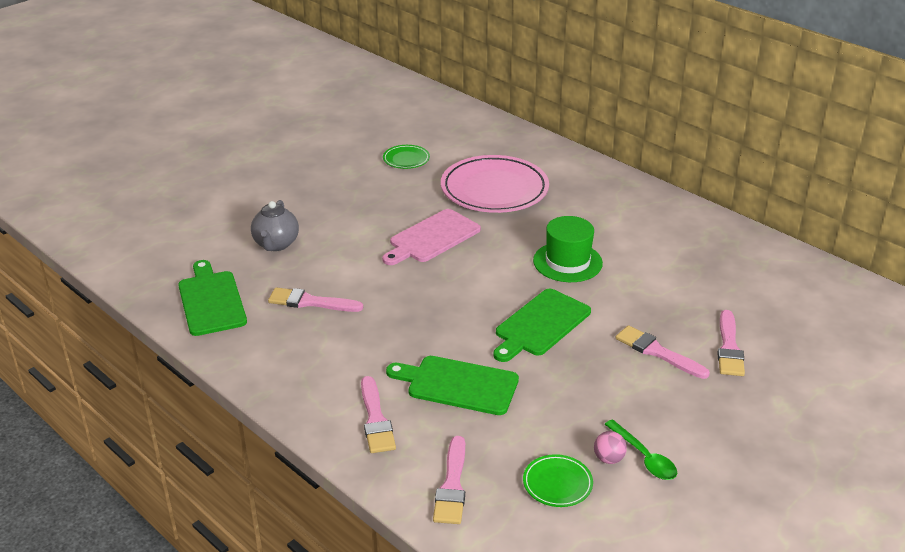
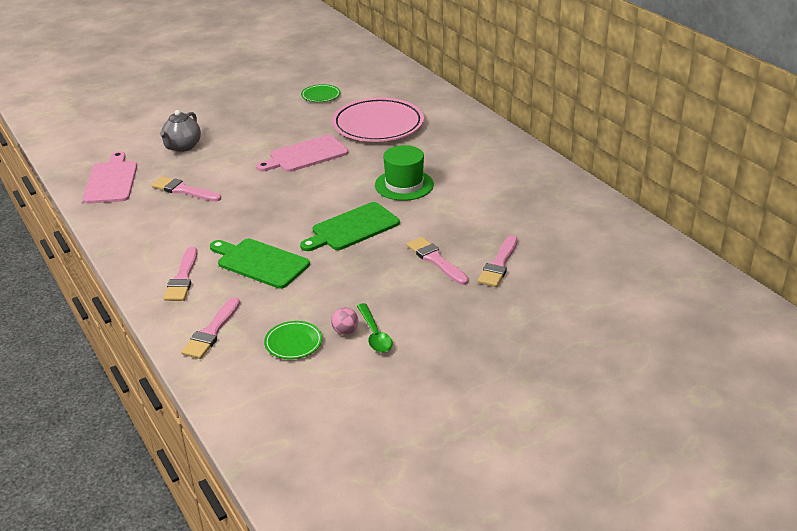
camera: 15 degrees right, 0 degrees up
green cutting board [178,260,247,336] -> pink cutting board [83,151,137,204]

